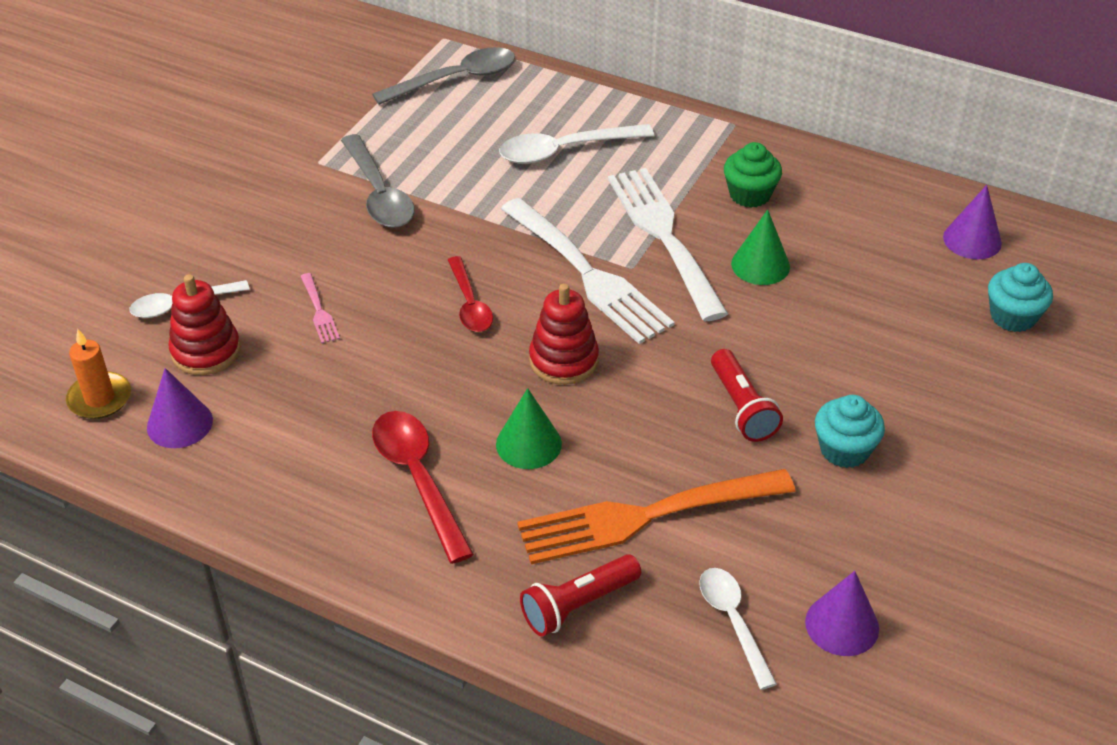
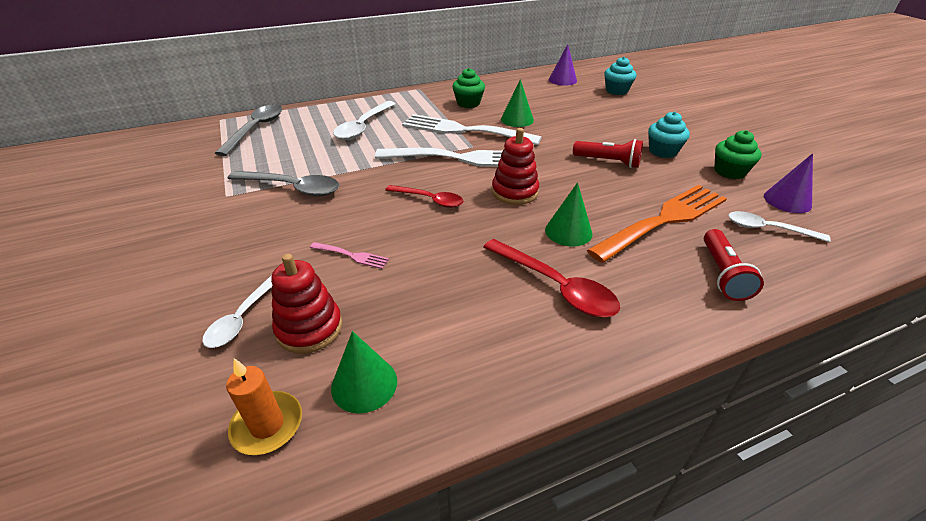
camera: 50 degrees left, 5 degrees down
purple cone [147,368,213,448] -> green cone [331,331,397,414]
red spoon [372,411,474,564] -> red spoon turned 150 degrees counterclockwise [483,239,620,317]
orange fork [517,469,795,564] -> orange fork turned 150 degrees counterclockwise [587,185,727,263]
none -> green cupcake [714,130,761,179]

